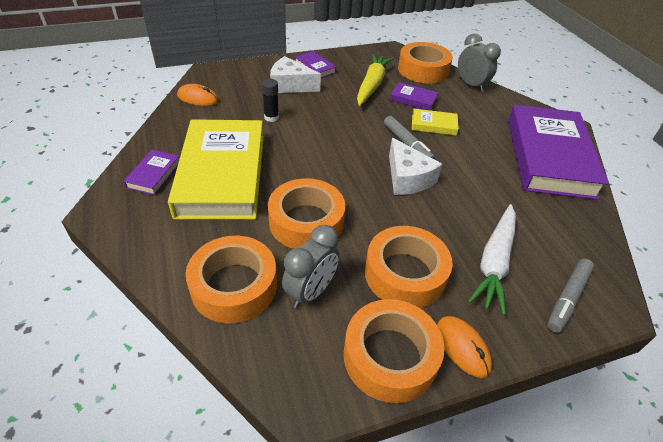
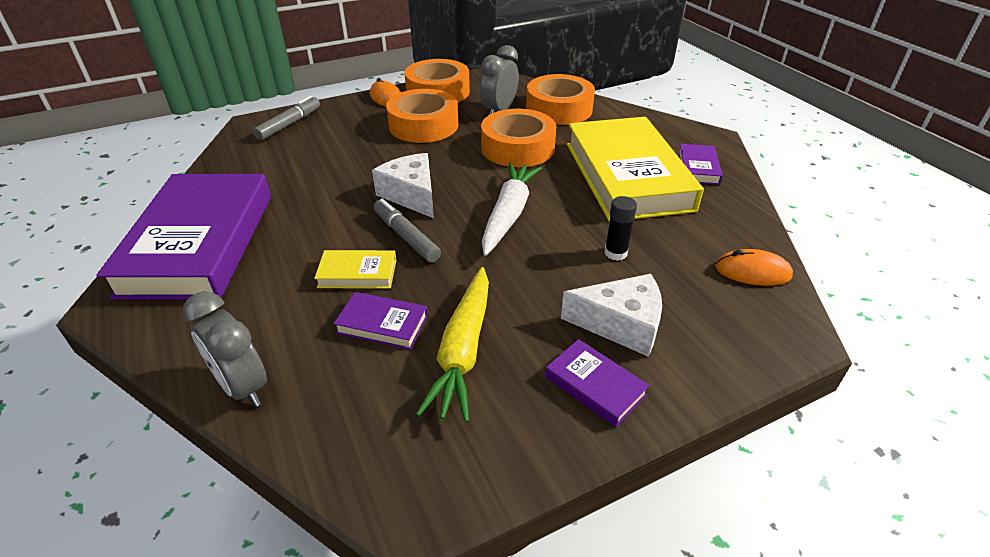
camera: 175 degrees right, 5 degrees down
orange tape [398,42,453,83] -> none
white carrot [468,204,516,315] -> white carrot moved to [482,162,542,256]

